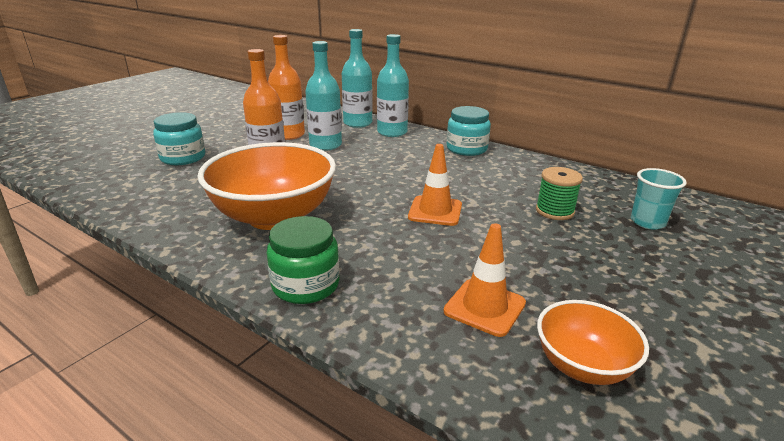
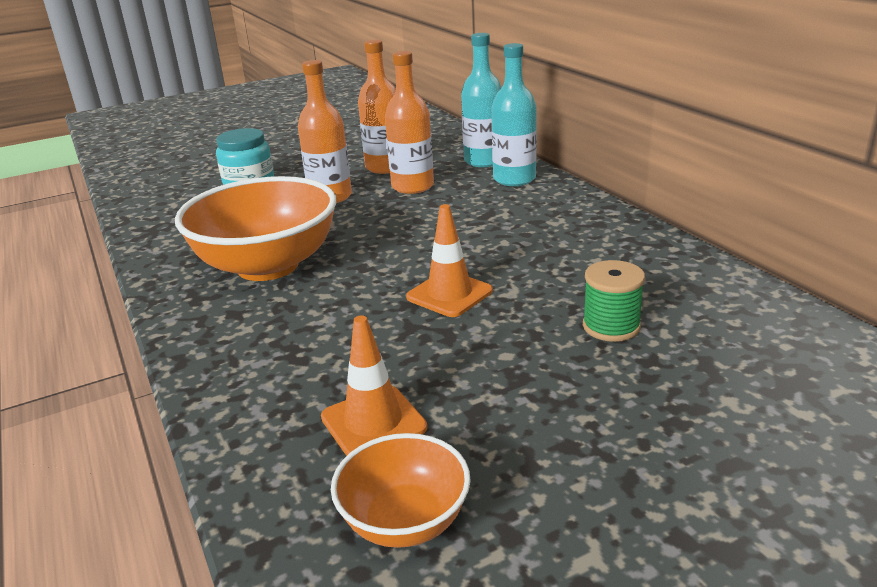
camera: 30 degrees right, 0 degrees up
green jar [266,216,340,304] -> none
turquoise bottle [305,41,342,151] -> orange bottle [385,51,434,194]
turquoise jar [447,106,491,156] -> none
turquoise cup [631,168,686,230] -> none

